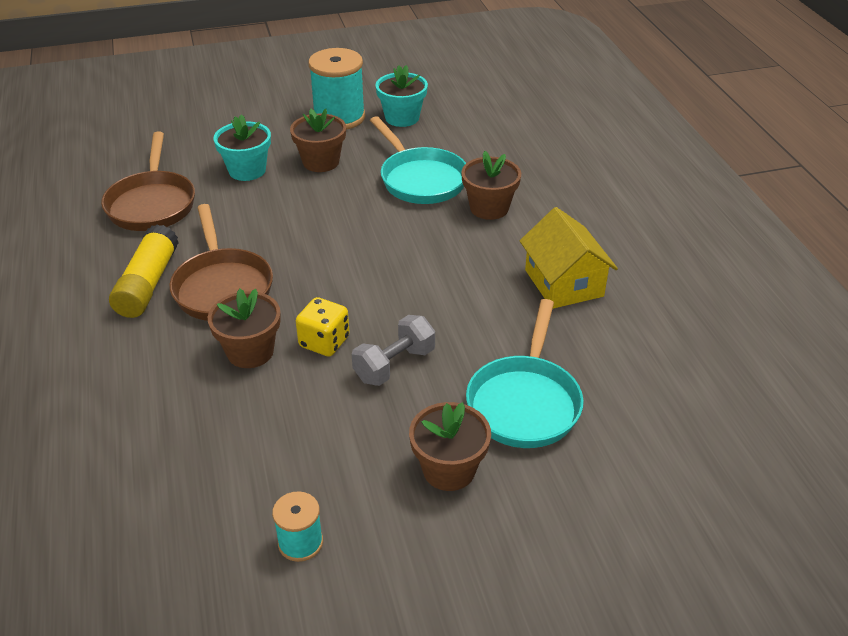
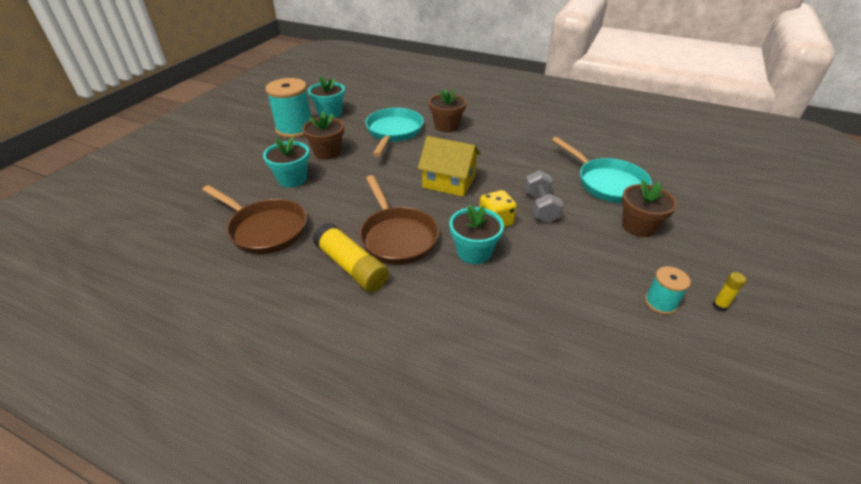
camera: 50 degrees left, 0 degrees up
brown pan [169,204,273,321] -> brown pan turned 45 degrees clockwise [359,175,439,265]
brown flower pot [208,289,281,368] -> turquoise flower pot [449,204,504,264]
turquoise pan [370,116,466,204] -> turquoise pan turned 90 degrees counterclockwise [365,108,424,157]
yellow house [520,207,618,309] -> yellow house moved to [418,136,481,197]
none -> yellow glue stick [712,272,746,312]

